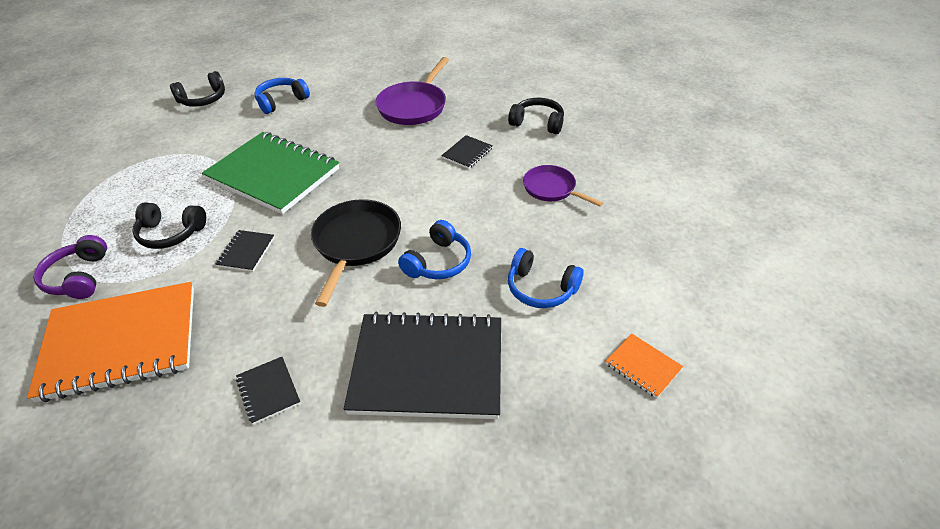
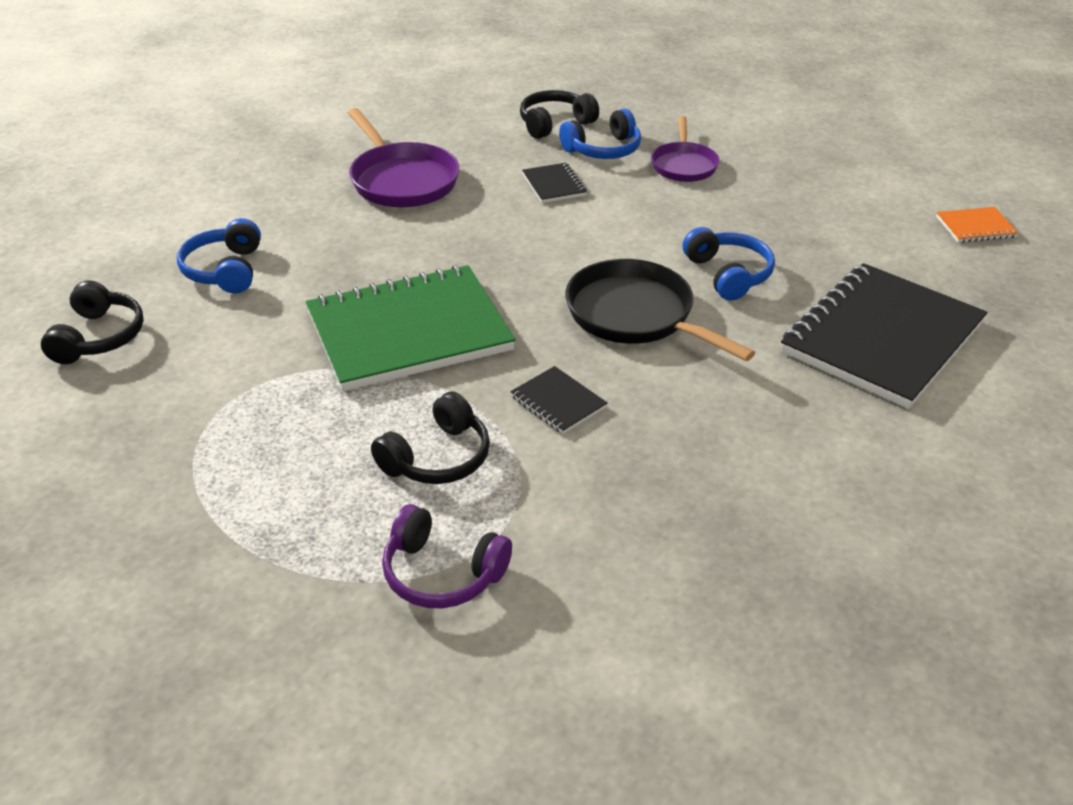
camera: 55 degrees left, 5 degrees down
orange notebook [27,282,194,402] -> none
black notebook [236,357,301,425] -> none
blue headphones [508,248,584,308] -> blue headphones moved to [559,109,641,159]
purple pan [523,165,603,207] -> purple pan turned 75 degrees counterclockwise [651,116,720,182]

